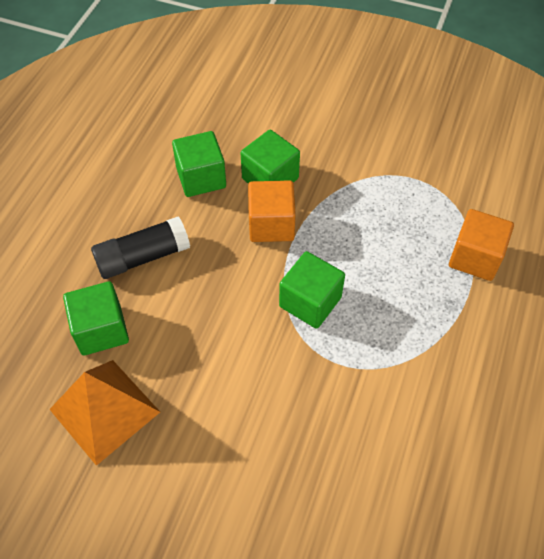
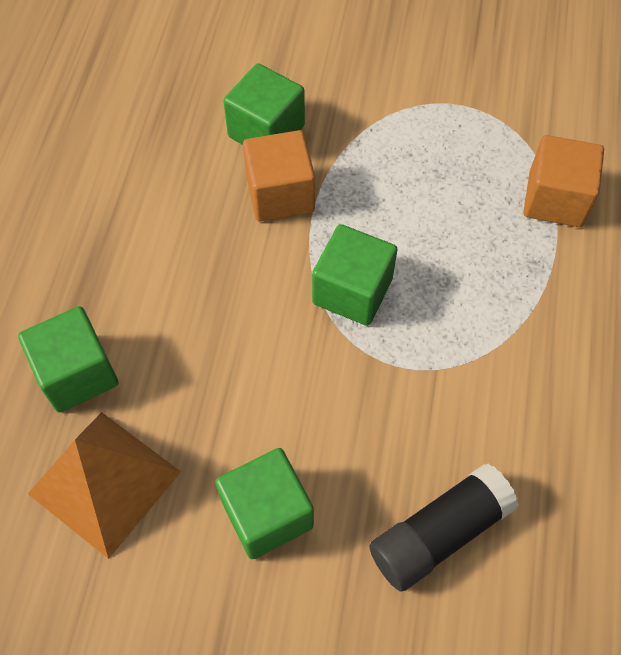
camera: 10 degrees left, 5 degrees up
black glue stick [91,217,190,279] -> black glue stick moved to [369,463,519,592]
green cube [172,131,226,197] -> green cube moved to [215,448,314,559]

